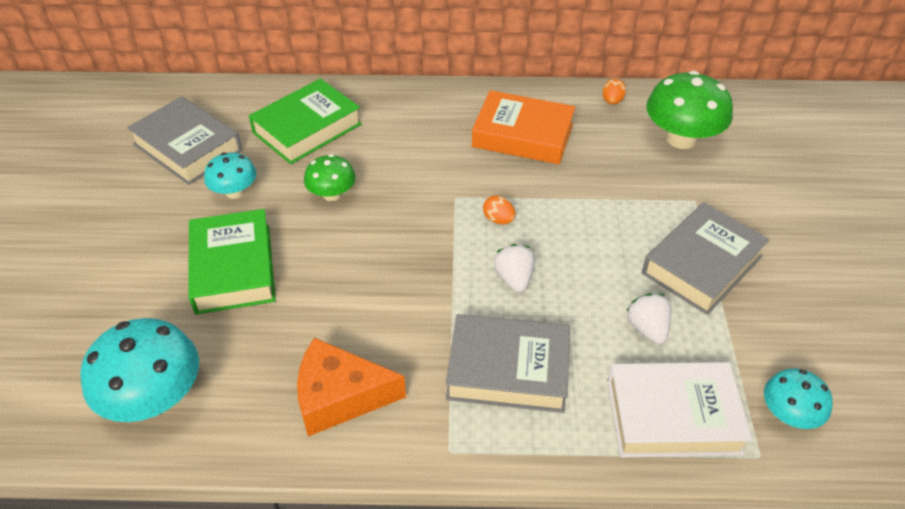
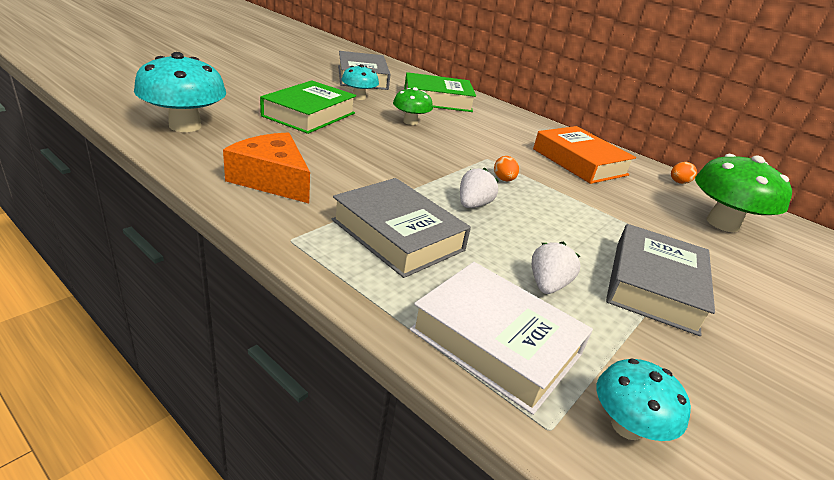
camera: 35 degrees right, 15 degrees down
grey book [642,203,769,315] -> grey book turned 60 degrees counterclockwise [606,224,715,336]

